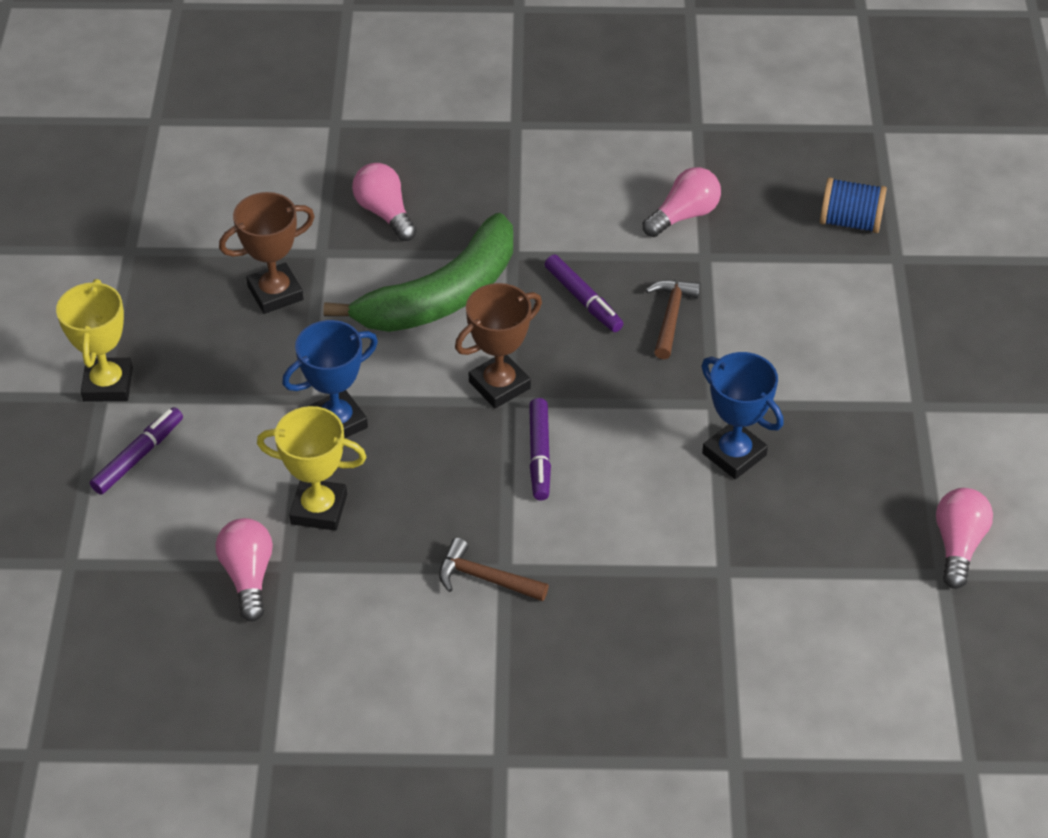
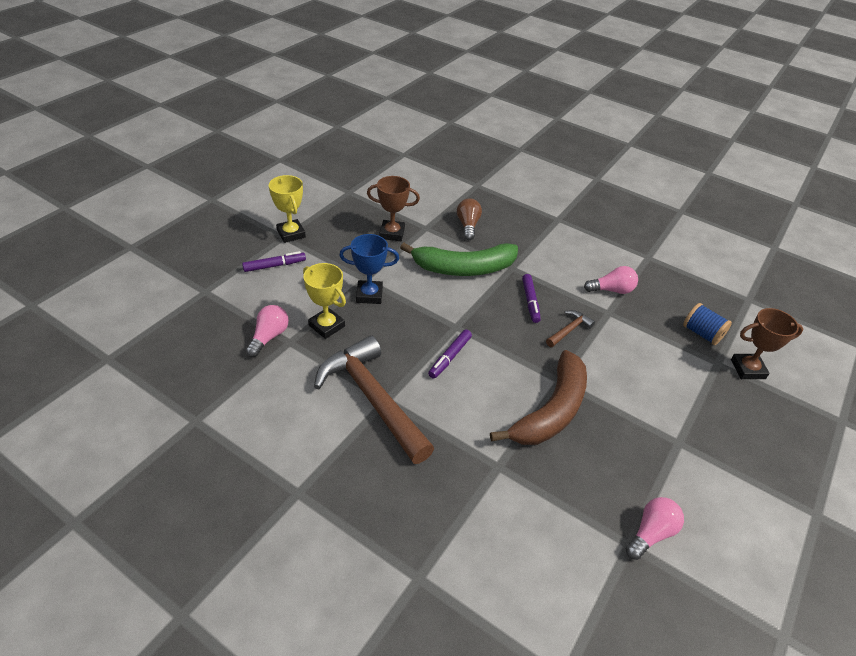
camera: 30 degrees right, 5 degrees down
yellow trophy [56,279,133,402] -> yellow trophy turned 60 degrees counterclockwise [269,175,306,243]
pink light bulb [352,163,417,241] -> brown light bulb [457,198,482,240]
brown hammer [439,538,549,601] -> brown hammer [314,335,434,464], size x2.31
brown trophy [455,283,542,408] -> brown trophy moved to [731,308,803,379]
blue trophy [702,352,784,479] -> brown banana [490,350,587,445]

